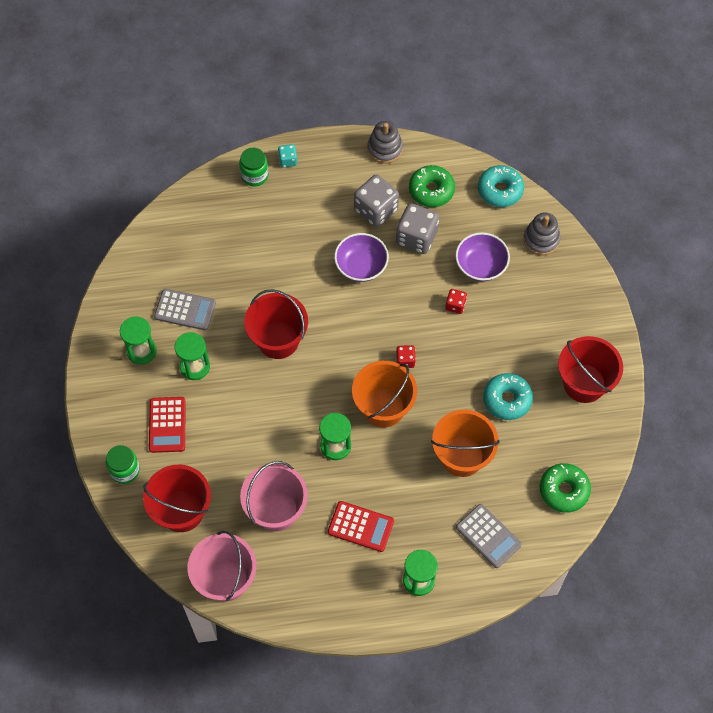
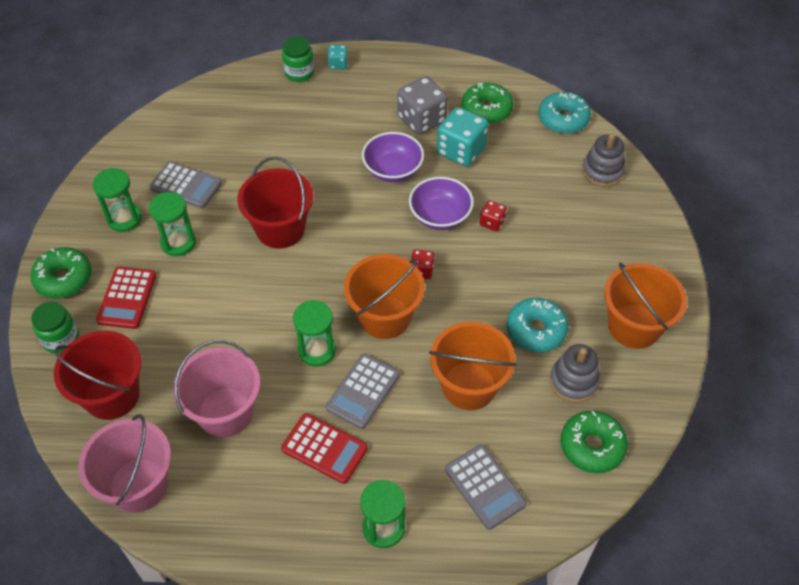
camera: 10 degrees right, 10 degrees down
grey stacking toy [367,121,403,164] -> grey stacking toy moved to [550,344,600,403]
grey dice [396,203,439,254] -> turquoise dice [437,107,489,167]
purple bowl [455,232,510,281] -> purple bowl moved to [409,177,474,230]
red bucket [558,336,623,403] -> orange bucket [604,262,687,349]
none -> green donut [30,247,92,298]
none -> grey calculator [326,354,400,429]

